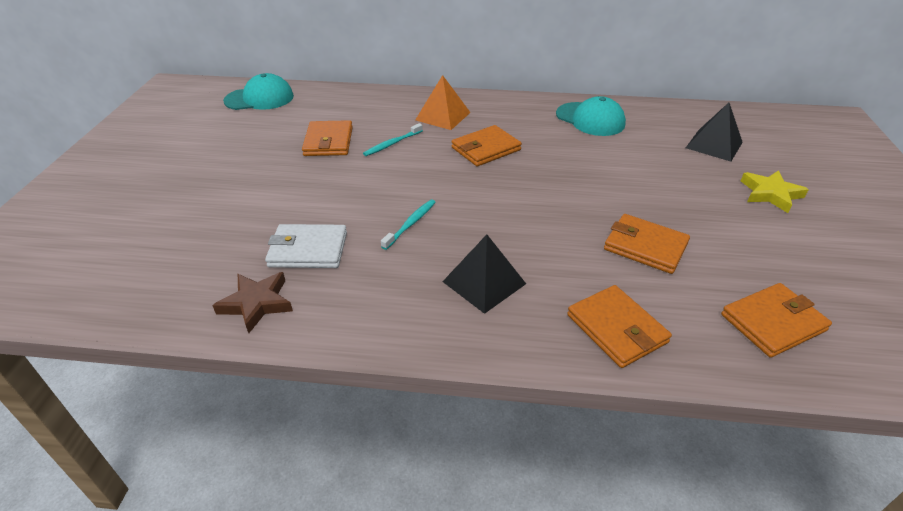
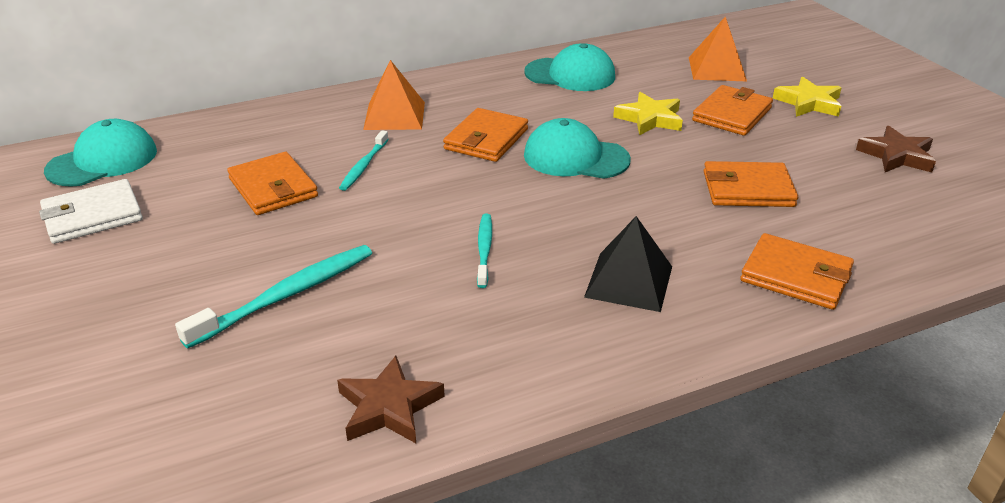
camera: 30 degrees left, 5 degrees down
white wallet [265,224,347,268] -> white wallet moved to [39,179,143,244]
black pyramid [686,103,743,162] -> orange pyramid [689,17,747,81]
orange wallet [721,283,832,358] -> orange wallet moved to [692,85,773,136]
none -> turquoise toothbrush [175,245,372,349]
none -> turquoise cap [524,118,631,179]
none -> yellow star [613,92,683,136]
none -> brown star [856,126,936,172]

